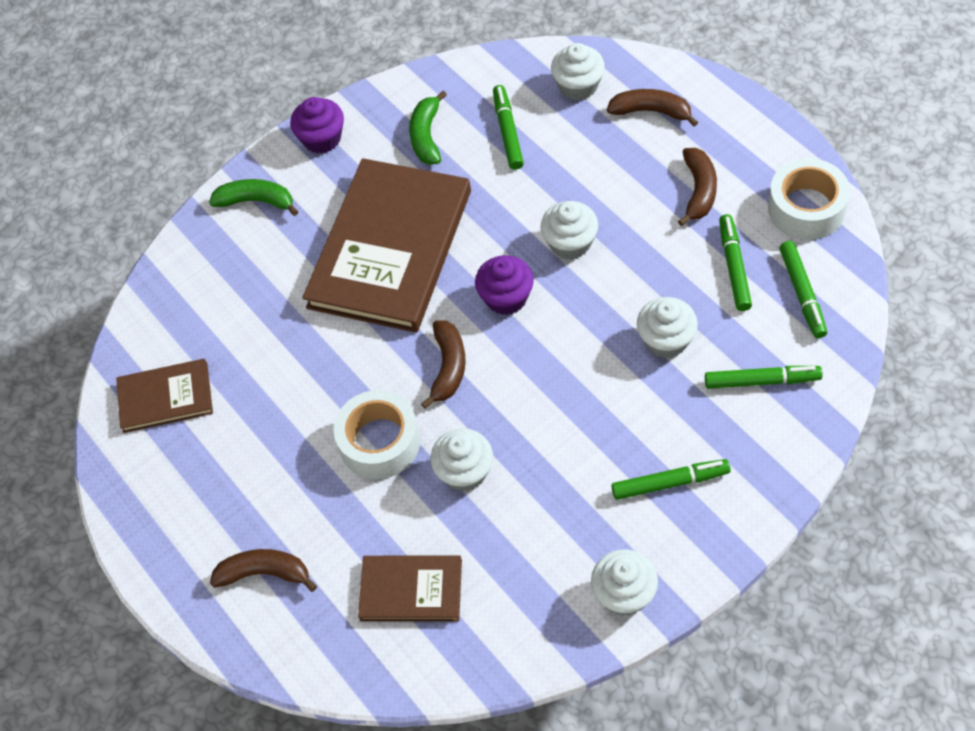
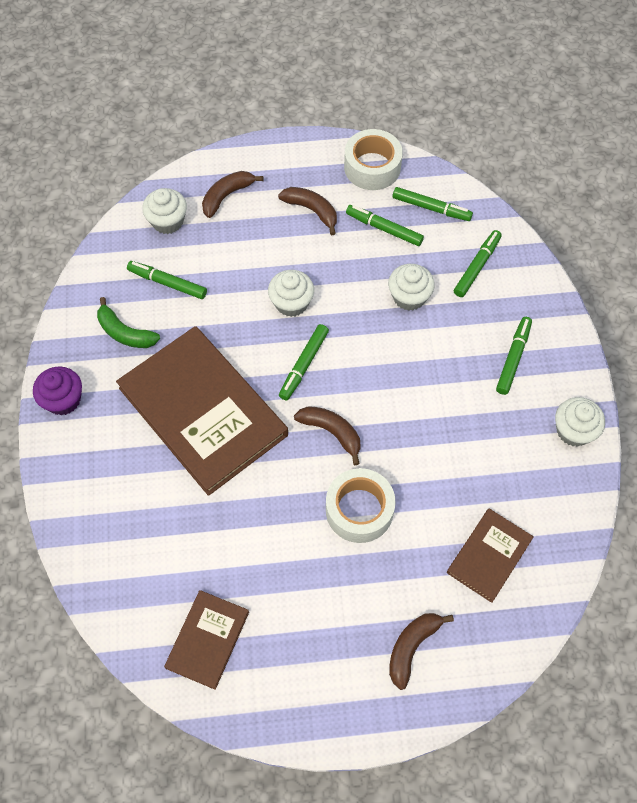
camera: 65 degrees left, 5 degrees up
green banana [209,179,299,216] -> none
white cupcake [430,428,493,491] -> none
purple cupcake [475,255,534,315] -> green marker [279,324,329,401]

